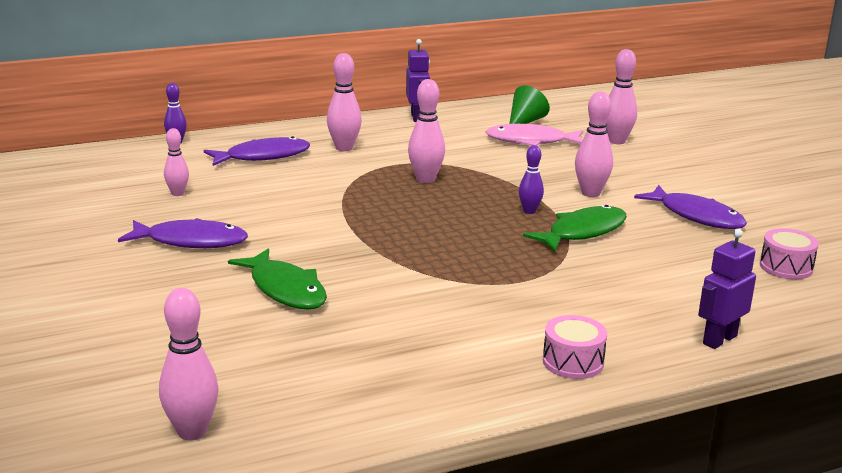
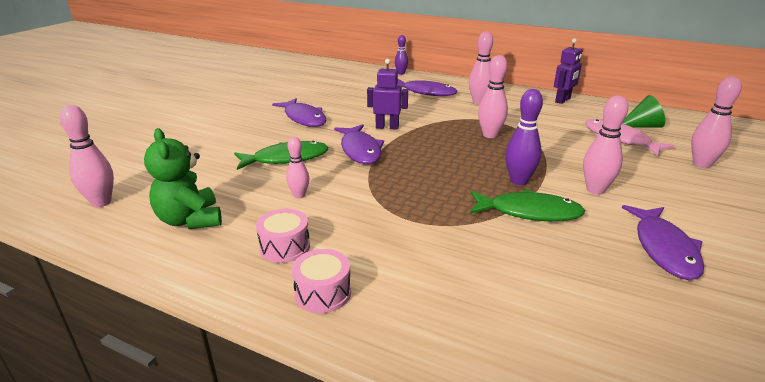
camera: 50 degrees right, 5 degrees up
pink bowling pin [164,128,189,196] -> pink bowling pin moved to [286,137,309,198]
green fish [228,248,327,310] -> green fish turned 120 degrees counterclockwise [234,141,328,170]
purple bowling pin [519,145,544,214] -> purple bowling pin [505,89,543,185], size x1.57
purple robot [698,229,756,349] -> purple robot moved to [367,59,408,130]
pink drum [760,228,819,280] -> pink drum moved to [256,209,310,263]
none -> green teddy bear [144,128,222,229]
none -> purple fish [334,124,384,164]

